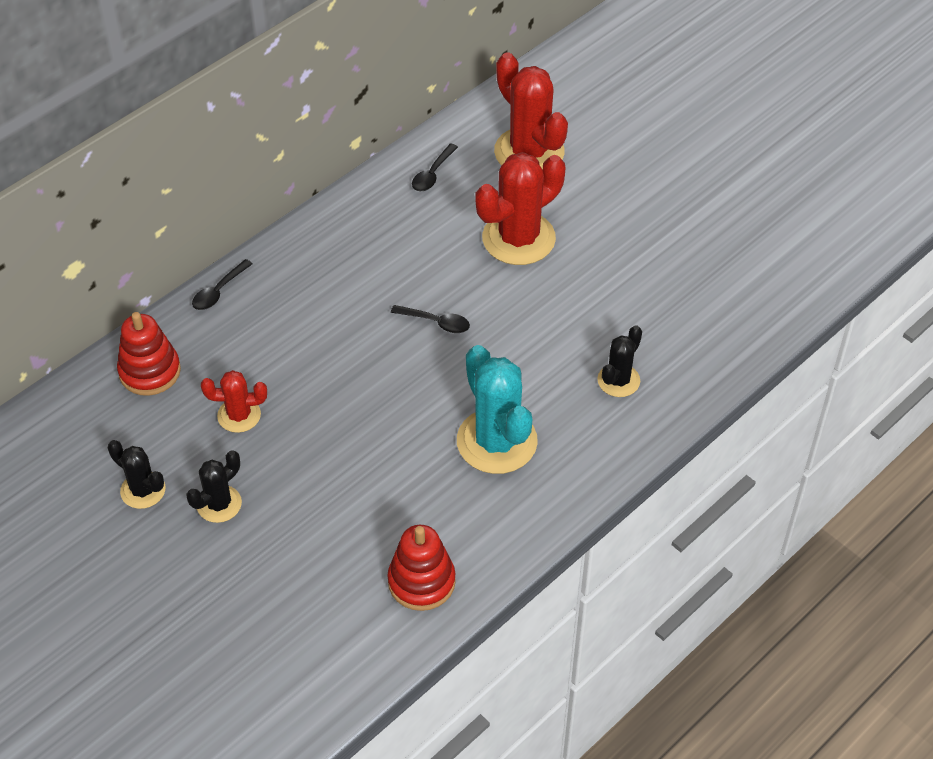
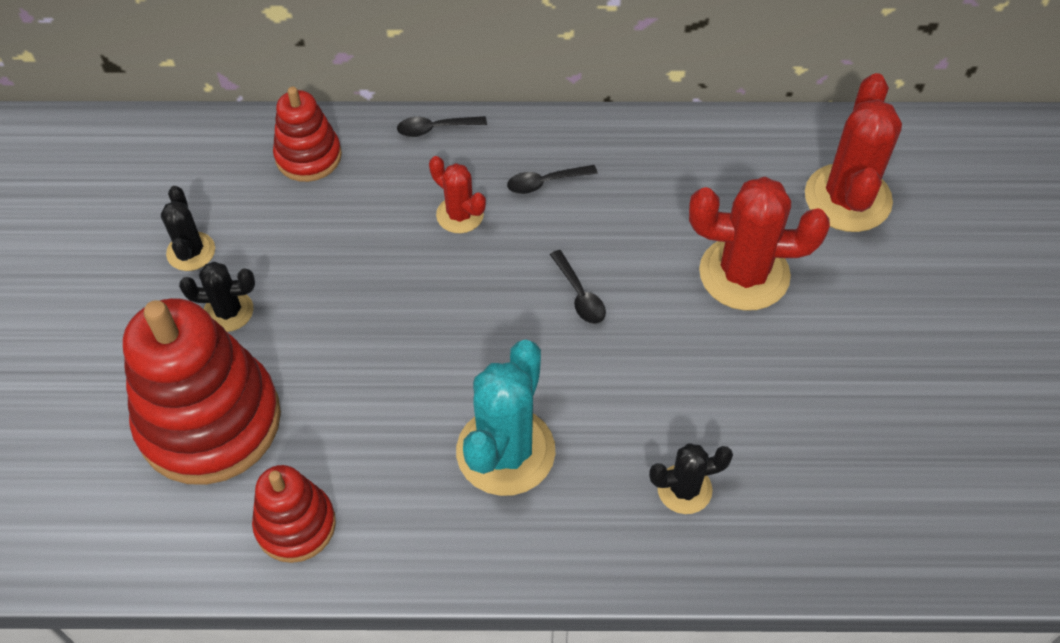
camera: 45 degrees right, 5 degrees up
red cactus [201,370,267,433] -> red cactus moved to [429,156,486,233]
black spoon [412,143,458,191] -> black spoon moved to [507,165,598,194]
none -> red stacking toy [123,298,281,485]

